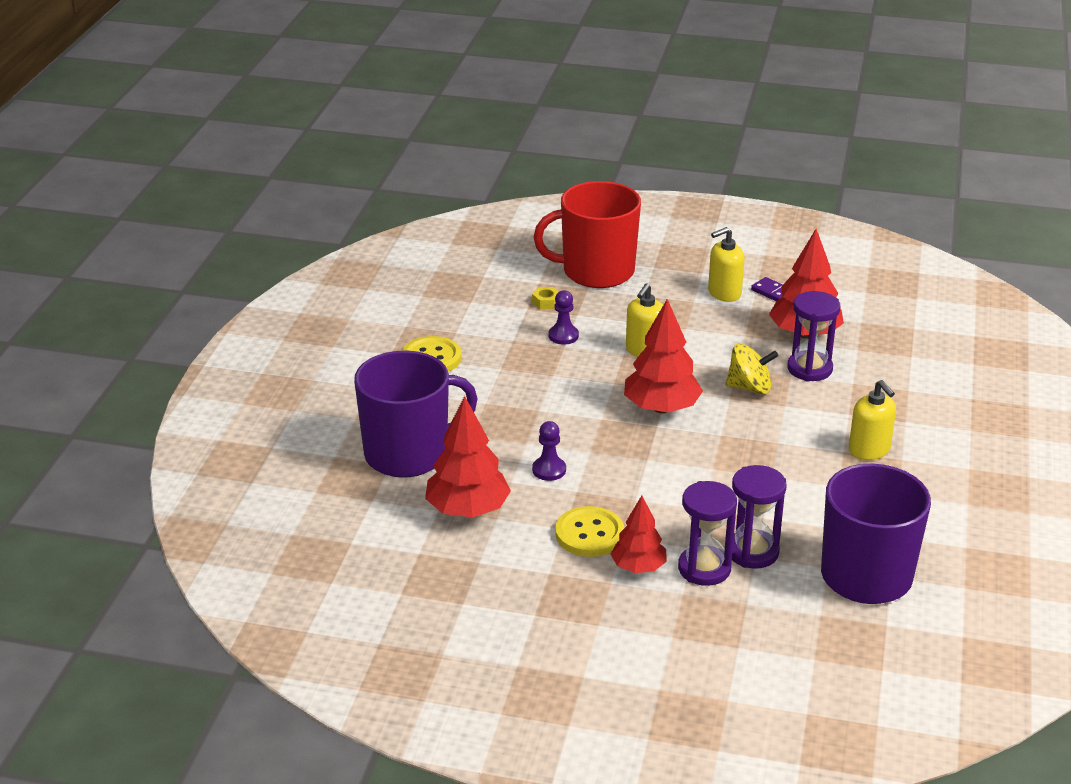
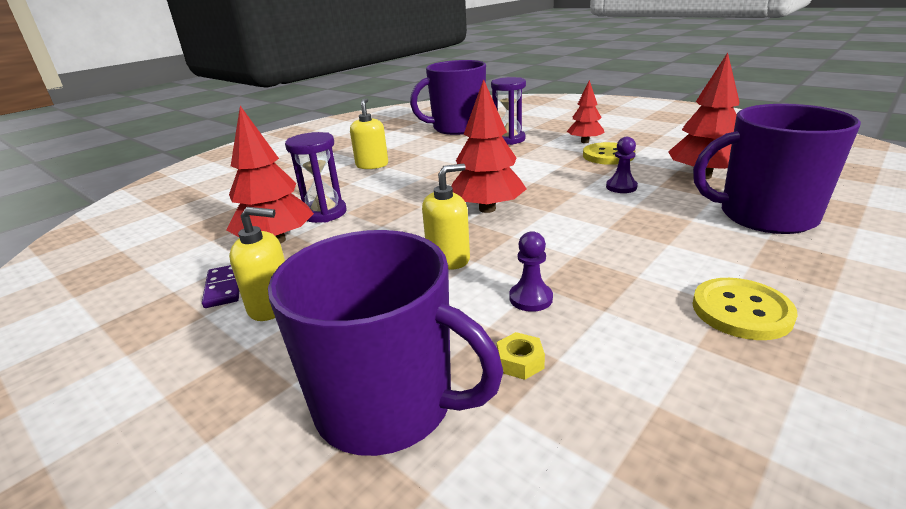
camera: 150 degrees left, 5 degrees down
red mug [534,181,641,288] -> purple mug [268,230,504,456]
purple hourglass [678,481,737,586] -> none
yellow spinning top [726,343,778,395] -> none

